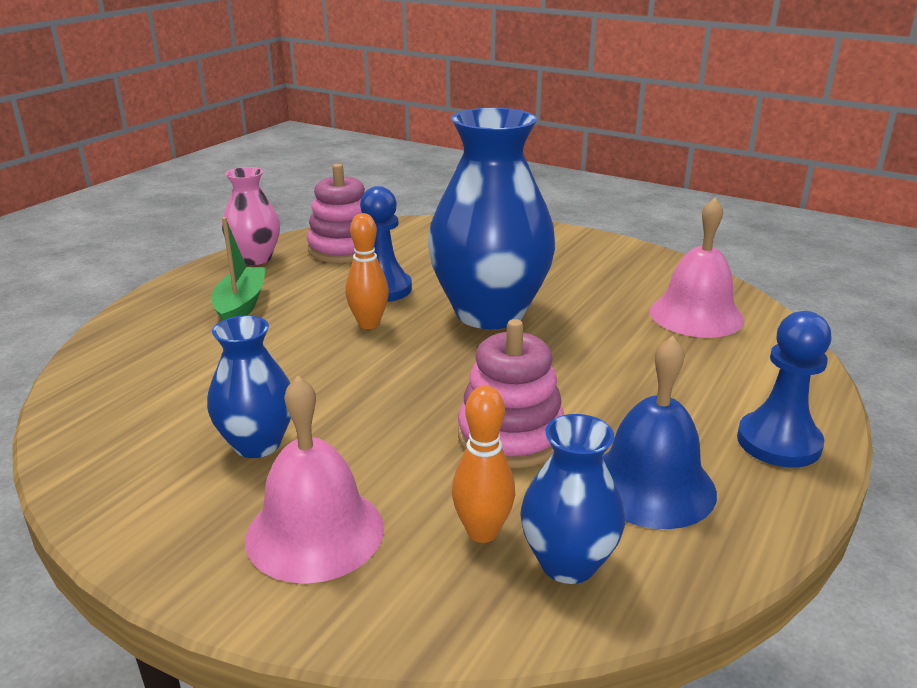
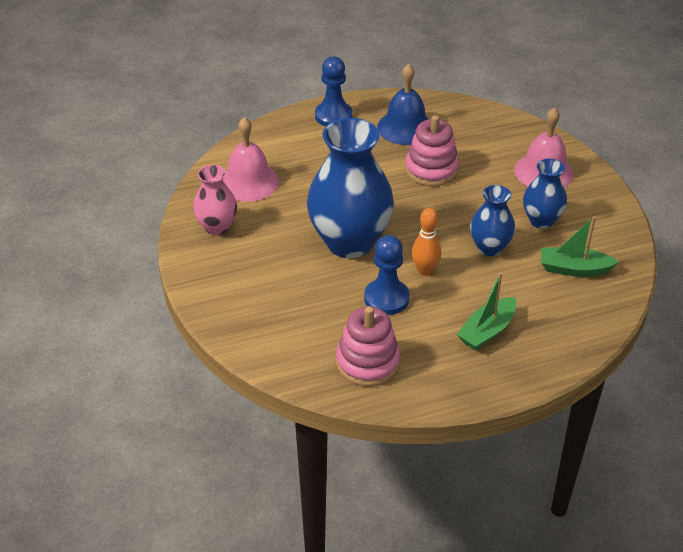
camera: 140 degrees left, 15 degrees up
pink vase [222,167,280,265] -> pink vase moved to [193,165,237,235]
orange bowling pin [452,386,515,543] -> none
blue vase [520,414,625,584] -> blue vase moved to [470,185,515,256]
none -> green boat [541,216,618,277]

